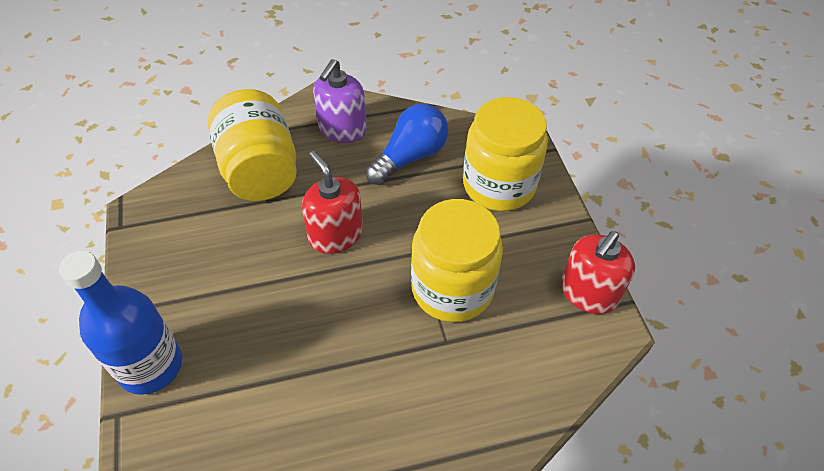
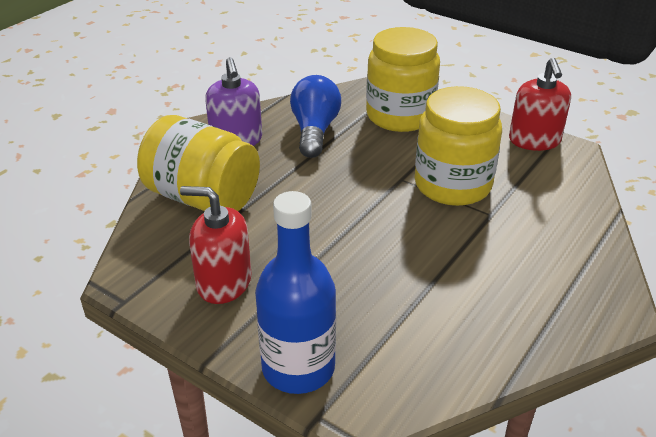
camera: 40 degrees left, 15 degrees down
red soap dispenser [302,151,363,254] -> red soap dispenser moved to [180,186,252,304]

